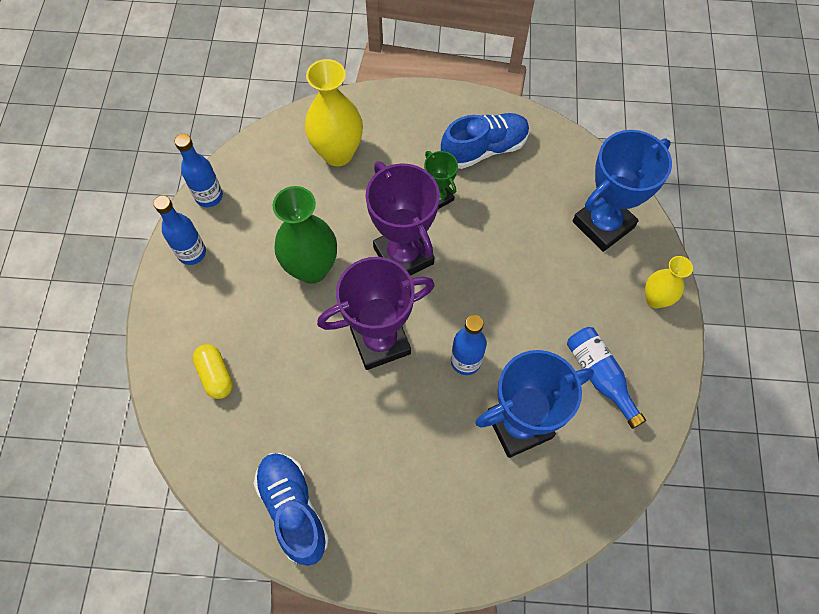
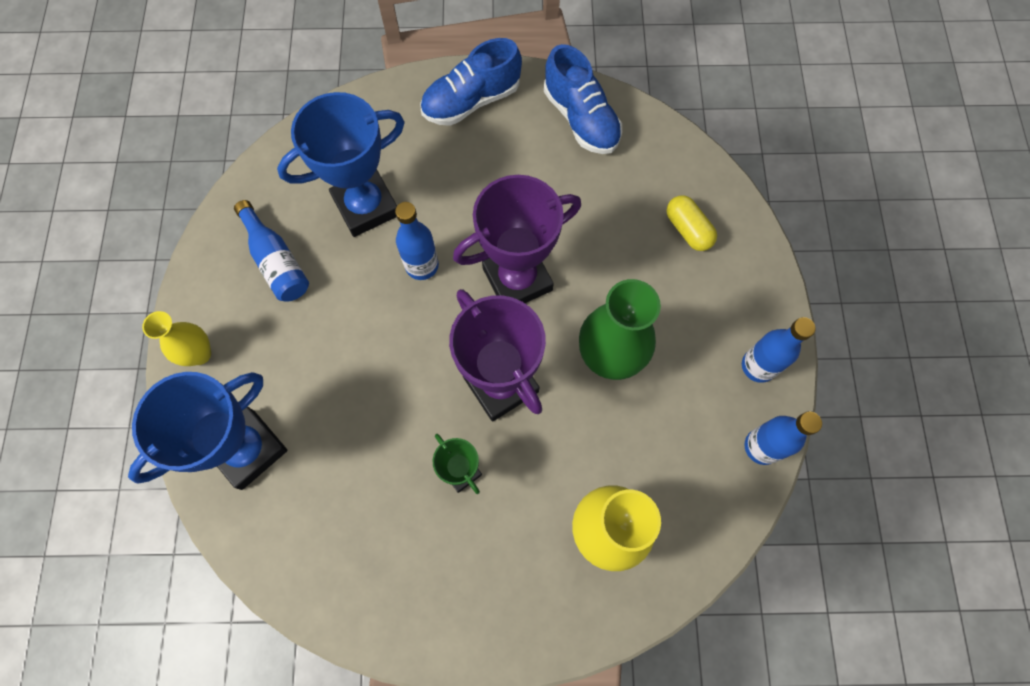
camera: 175 degrees right, 5 degrees up
blue shoe [441,113,530,169] -> blue shoe moved to [420,38,522,126]

